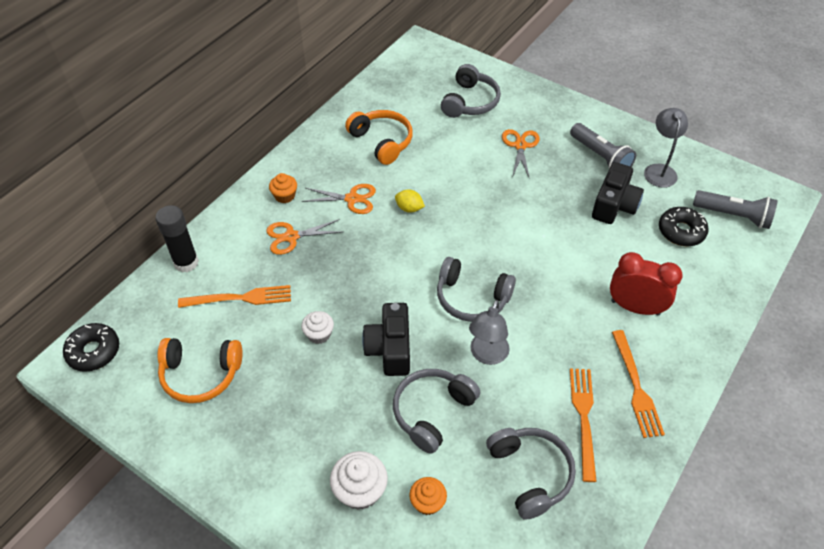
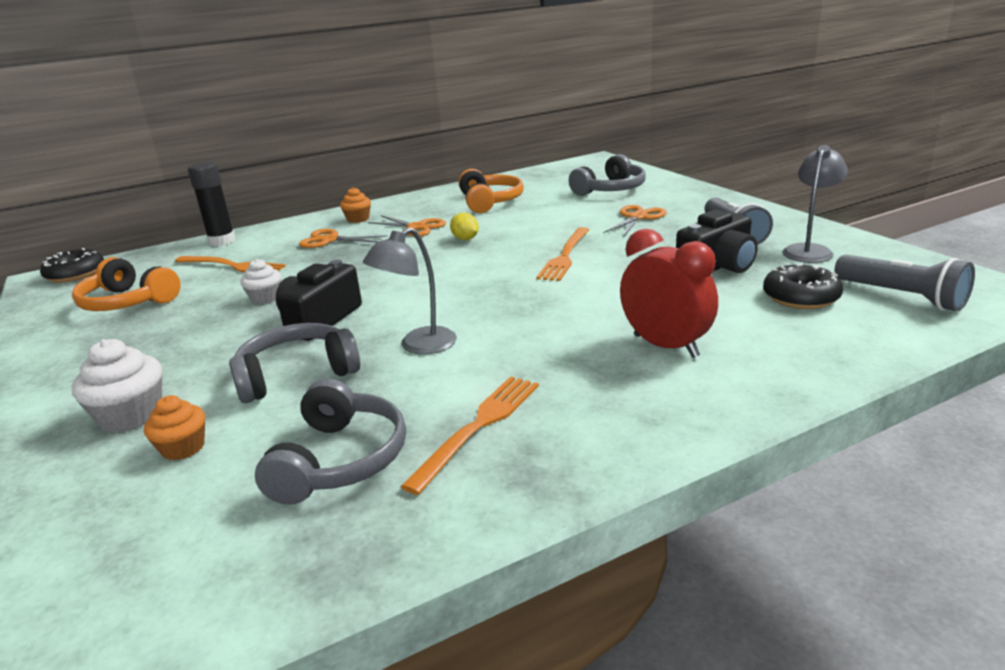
camera: 30 degrees right, 25 degrees down
grey headphones [437,257,516,322] -> none
orange fork [612,330,665,438] -> orange fork moved to [536,227,589,281]

